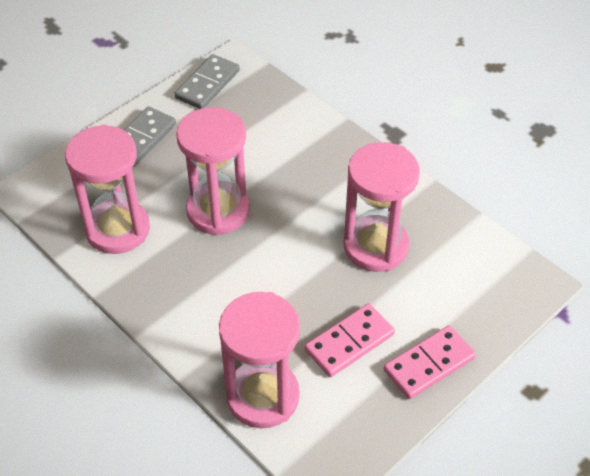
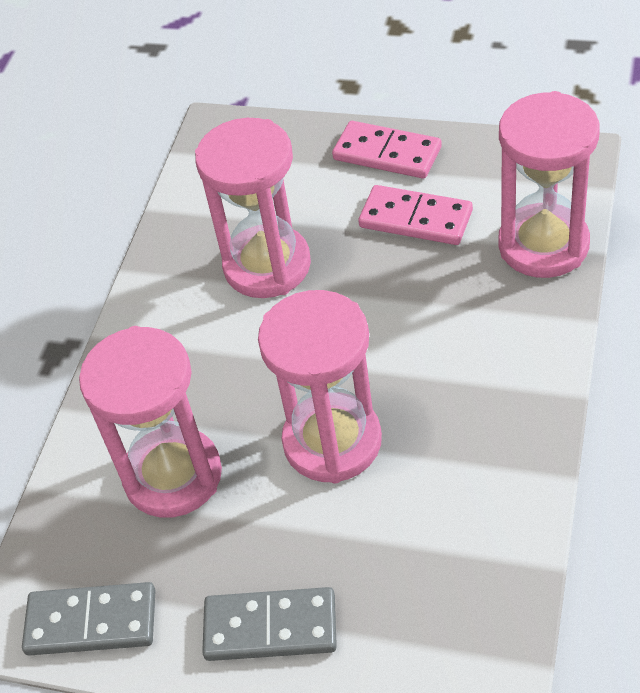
camera: 115 degrees left, 0 degrees up
pink hourglass [65,124,150,254] -> pink hourglass moved to [79,326,222,518]

